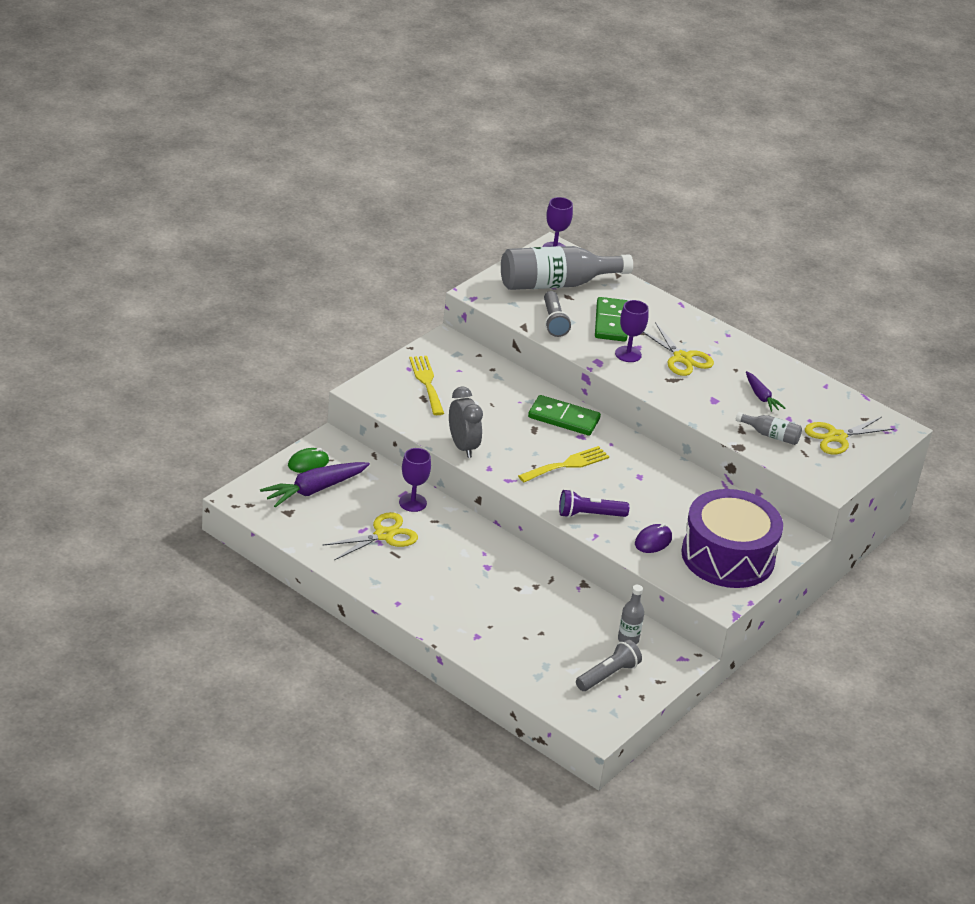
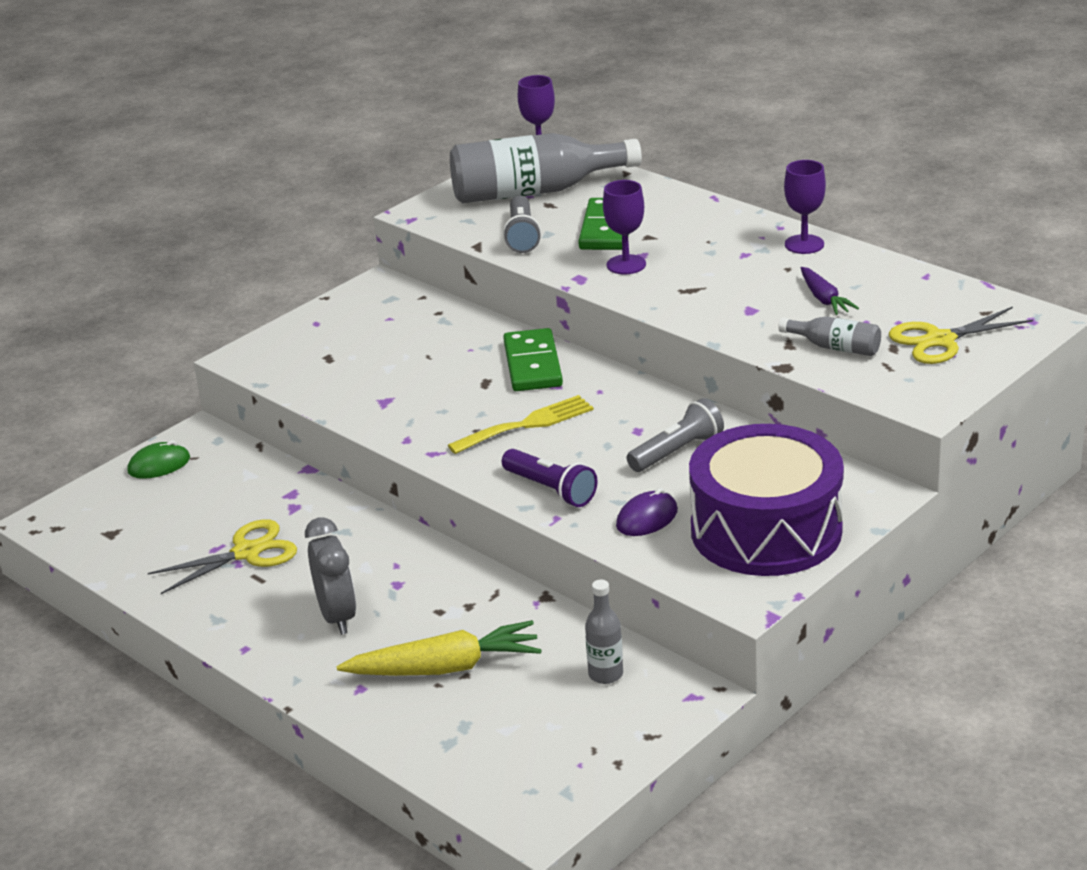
camera: 10 degrees right, 5 degrees down
purple carrot [260,462,370,507] -> none
purple goblet [399,448,431,512] -> purple goblet moved to [784,160,826,254]
yellow fork [409,356,444,415] -> none
grey clock [449,387,483,458] -> grey clock moved to [305,517,356,635]
green domino [528,395,601,436] -> green domino turned 60 degrees clockwise [503,328,563,391]
purple flashlight [559,489,629,518] -> purple flashlight turned 135 degrees counterclockwise [502,449,598,507]
grey flashlight [576,639,642,691] -> grey flashlight moved to [627,398,724,472]
yellow scissors [643,322,714,376] -> none
none -> yellow carrot [336,620,542,676]

